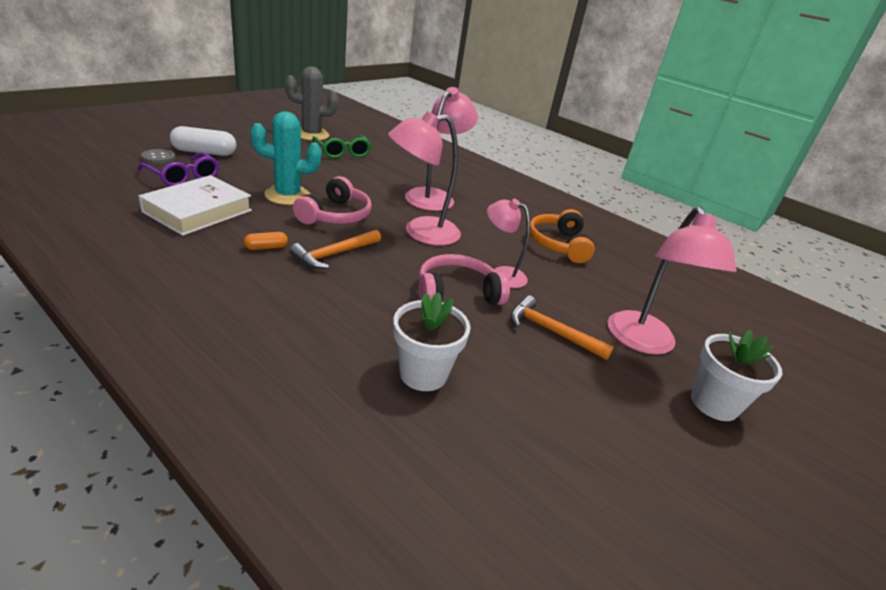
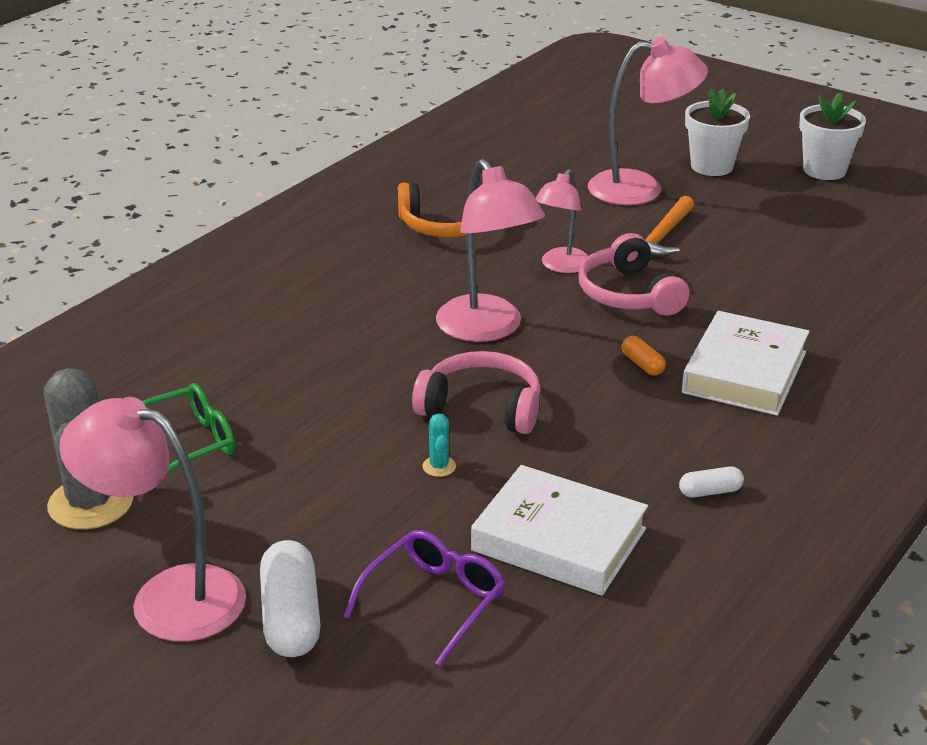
camera: 90 degrees left, 0 degrees up
grey button [141,149,176,164] -> none
orange capsule [244,232,288,250] -> orange capsule moved to [622,336,666,376]
turquoise cactus [250,111,321,205] -> turquoise cactus [422,413,456,477], size x0.41
orange hammer [290,230,381,269] -> none
white flower pot [393,292,470,391] -> white flower pot moved to [799,93,866,180]
pink lamp [405,87,478,211] -> pink lamp moved to [59,397,246,642]
none -> white capsule [679,466,744,498]
none -> white book [682,311,810,416]

